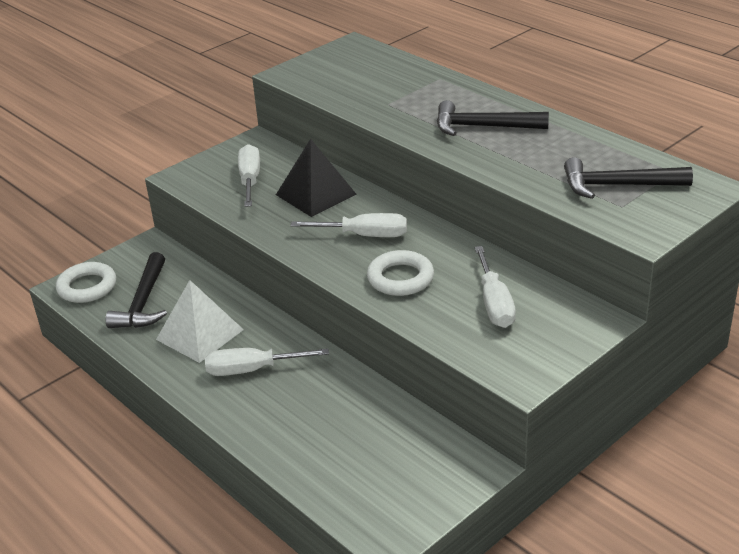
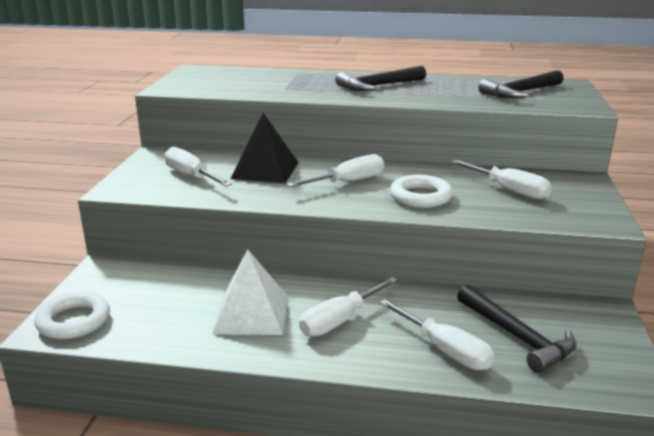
camera: 40 degrees left, 10 degrees down
black hammer [106,252,167,328] -> black hammer moved to [457,285,576,373]
none -> white screwdriver [379,299,494,370]

